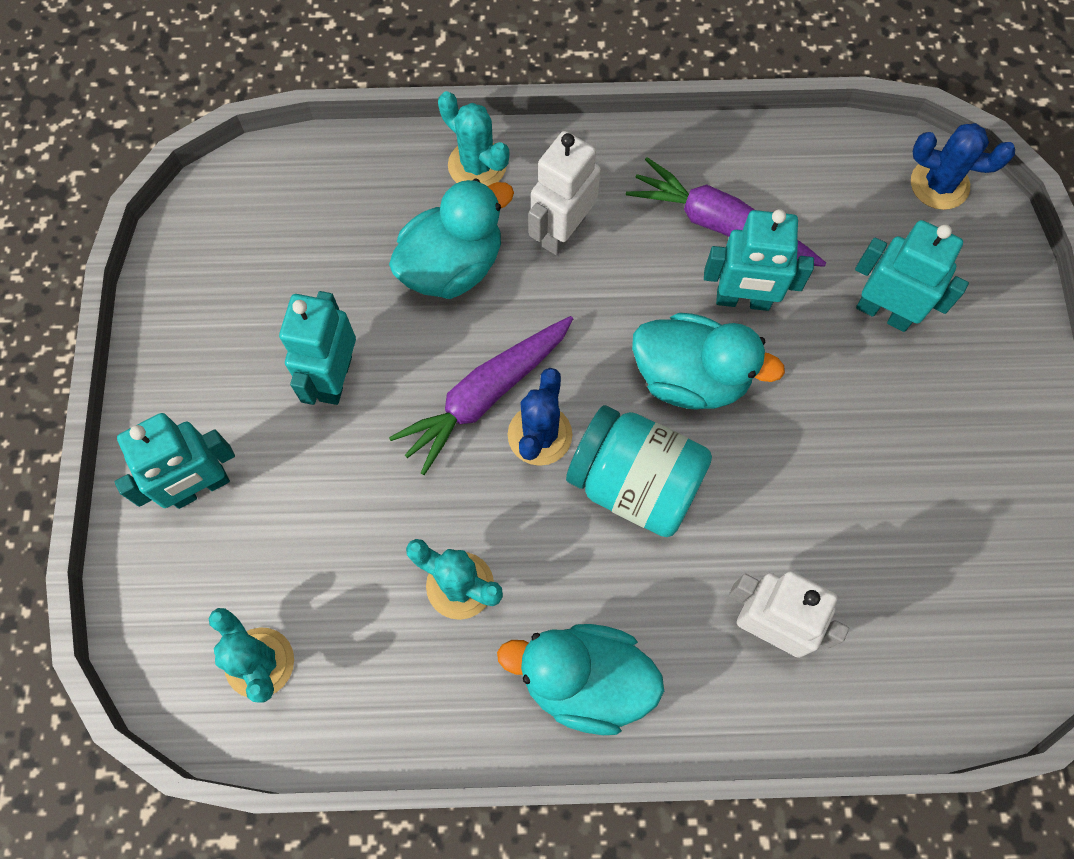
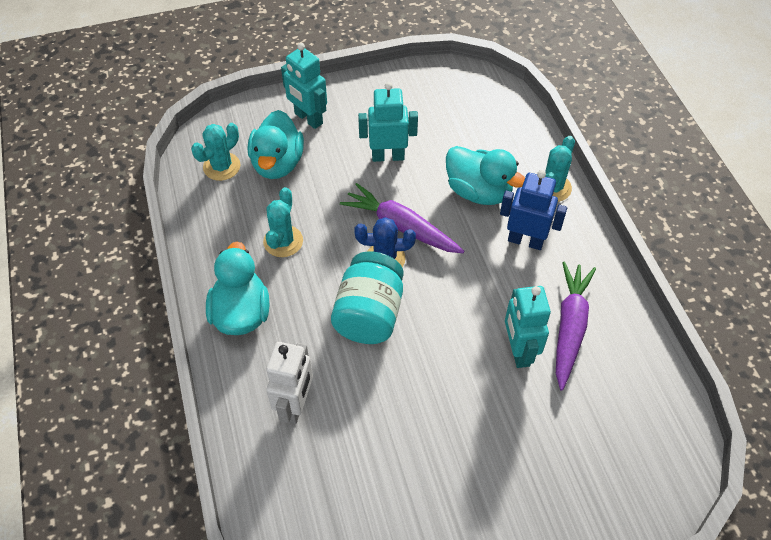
camera: 75 degrees right, 15 degrees down
white robot [529,131,601,255] -> blue robot [500,170,567,250]
turquoise duck [632,313,785,410] -> turquoise duck moved to [248,110,304,179]
turquoise robot [855,220,969,332] -> none
blue cactus [911,123,1015,210] -> none

